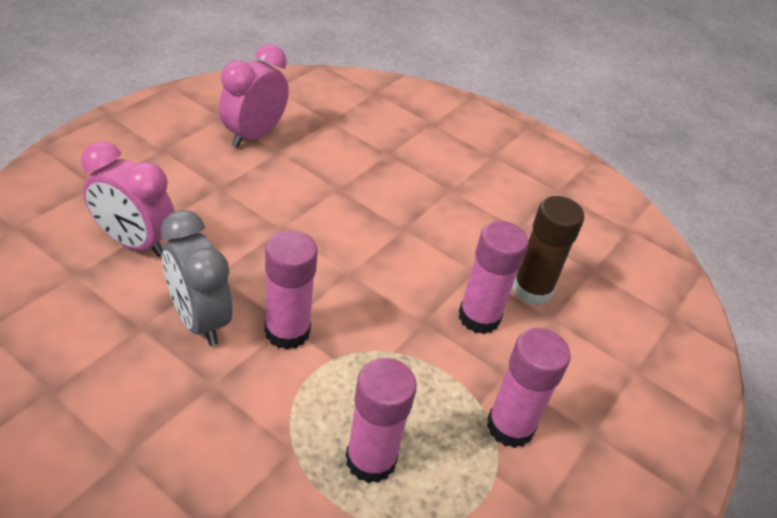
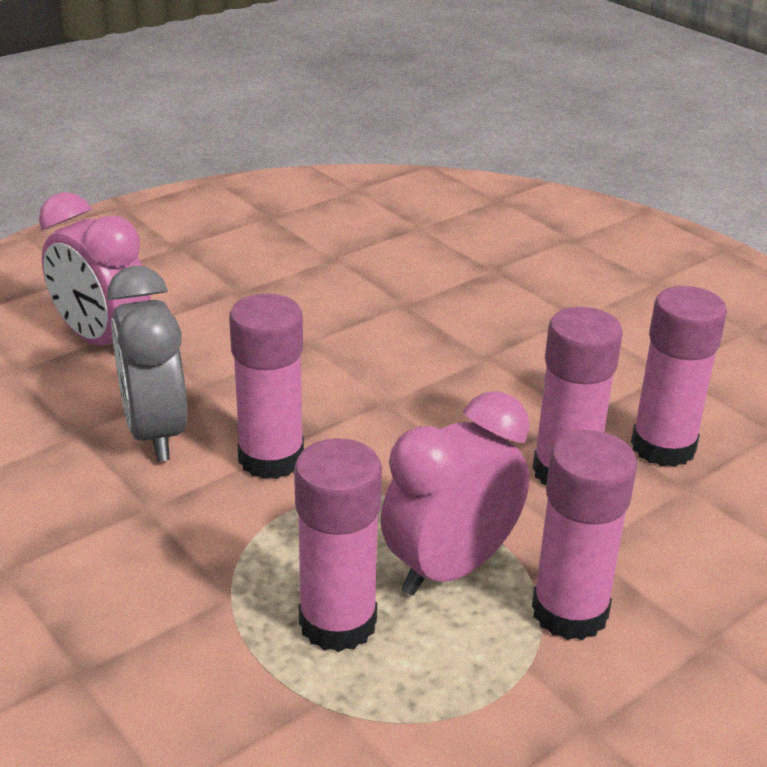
camera: 20 degrees right, 10 degrees down
pink clock [219,44,289,148] -> pink clock moved to [381,391,529,596]
brown glue stick [512,196,585,305] -> pink glue stick [631,286,727,467]

